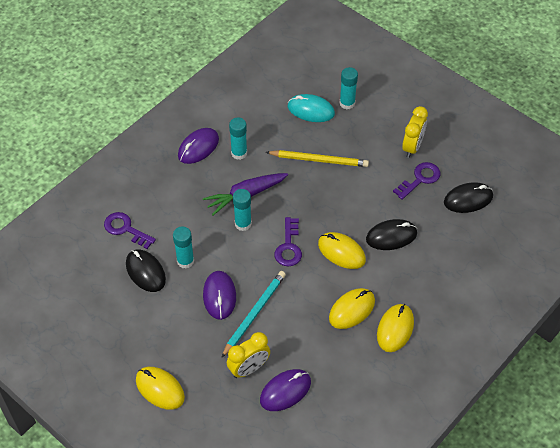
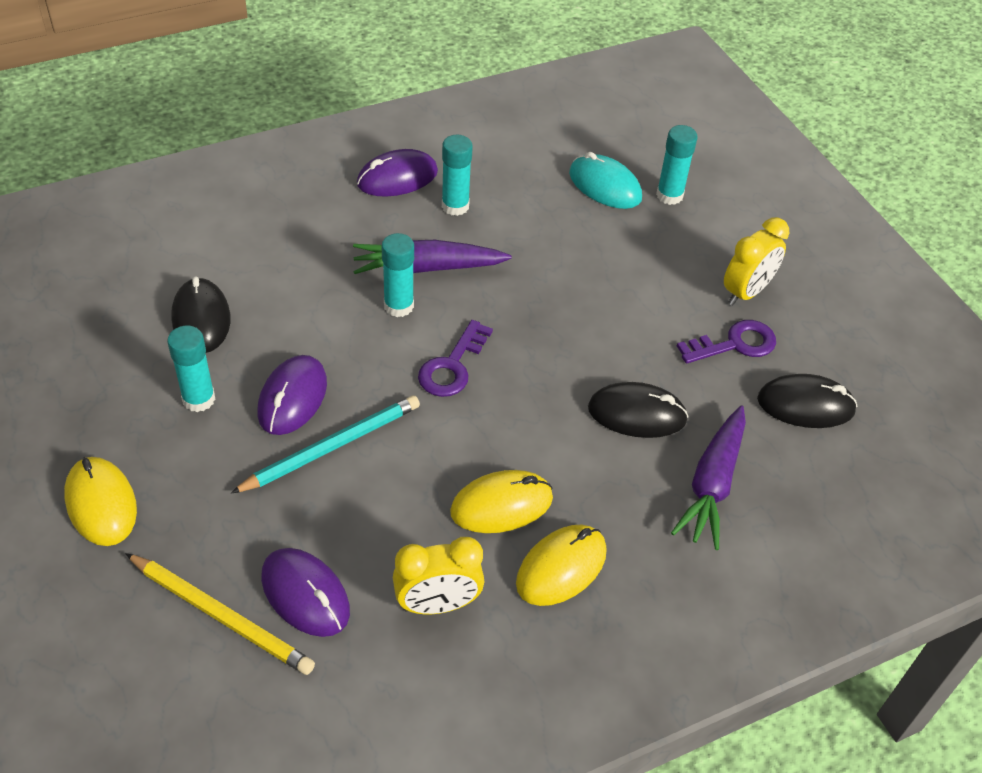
camera: 20 degrees right, 5 degrees down
purple key [104,212,156,249] -> none
turquoise glue stick [173,227,194,269] -> turquoise glue stick moved to [167,326,215,412]
yellow clock [227,332,270,378] -> yellow clock moved to [393,537,484,614]
purple mouse [260,369,311,411] -> purple mouse turned 60 degrees clockwise [261,548,350,637]
yellow pencil [266,150,369,167] -> yellow pencil moved to [125,553,315,675]
yellow mouse [318,232,366,269] -> none
none -> purple carrot [671,405,746,550]

